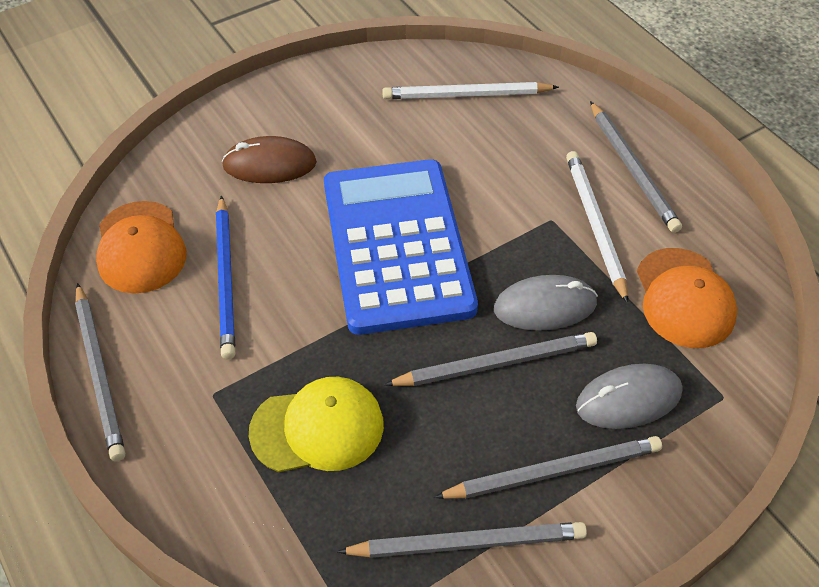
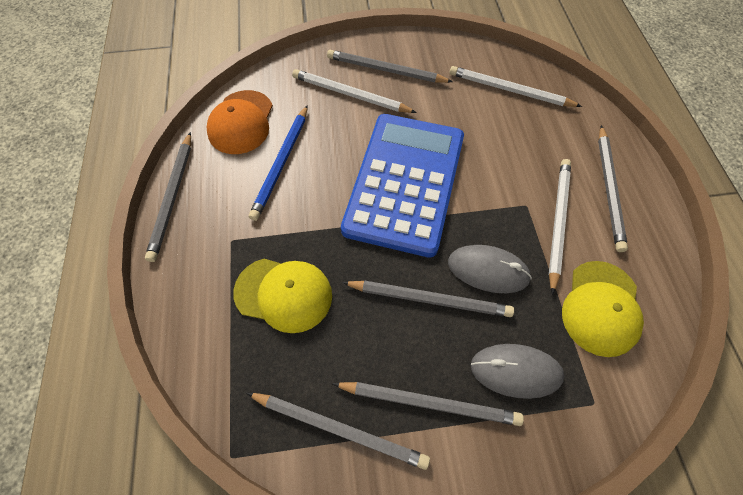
camera: 25 degrees right, 10 degrees up
brown mouse [222,136,317,183] -> white pencil [292,69,417,113]
orange cap [637,248,737,348] -> yellow cap [562,261,644,357]
none -> grey pencil [327,50,453,83]

